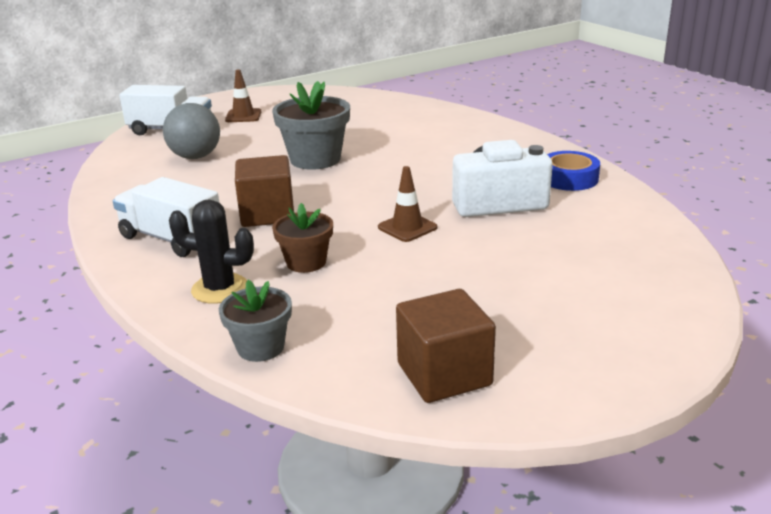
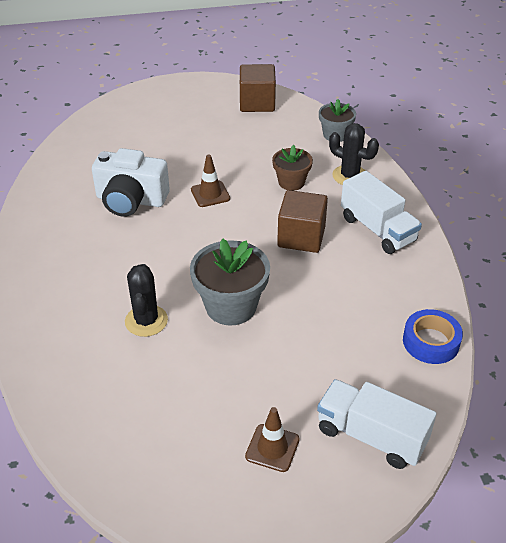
camera: 160 degrees left, 15 degrees up
grey ball [163,103,220,159] -> none
blue tape [547,151,600,191] -> blue tape moved to [403,309,463,364]
none -> black cactus [125,264,168,337]

